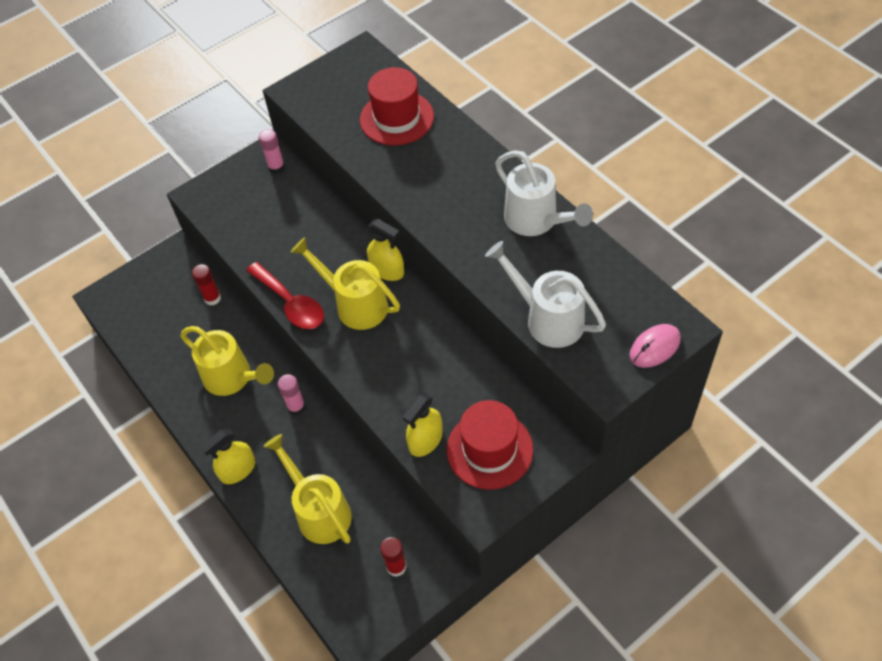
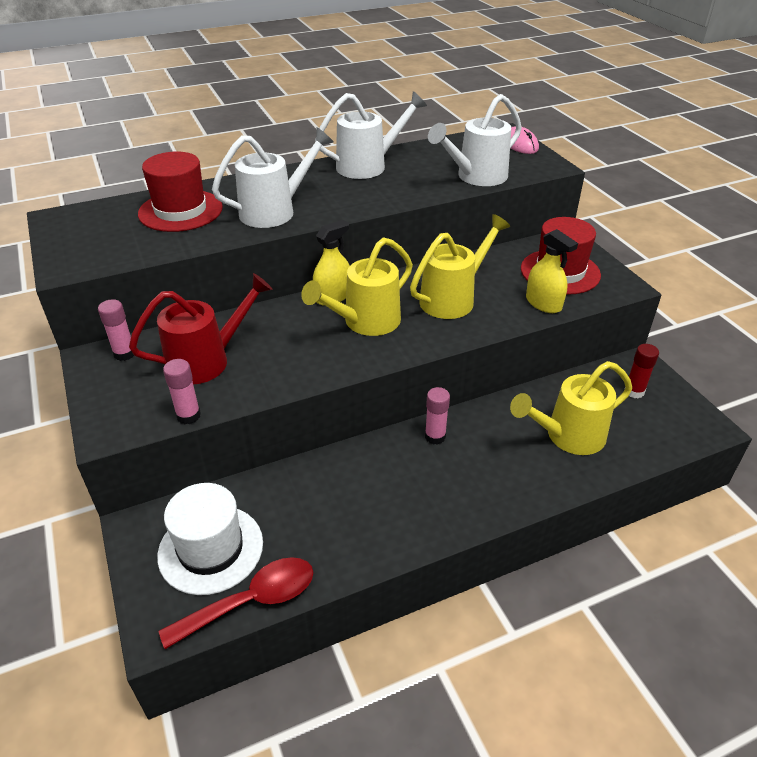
camera: 80 degrees left, 15 degrees down
yellow watering can [181,326,274,396] -> yellow watering can moved to [410,214,510,319]
red glue stick [192,264,221,305] -> none
yellow spray bottle [200,429,256,484] -> none
red spoon [246,262,324,329] -> red spoon moved to [159,557,313,649]
none -> red watering can [129,273,273,385]
none -> white hat [157,483,263,595]
none -> pink glue stick [163,359,201,424]
none -> white watering can [212,127,334,228]

